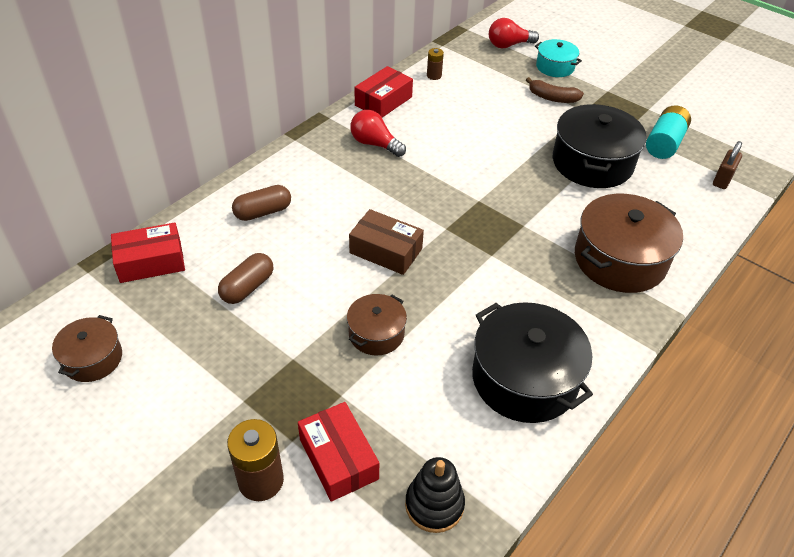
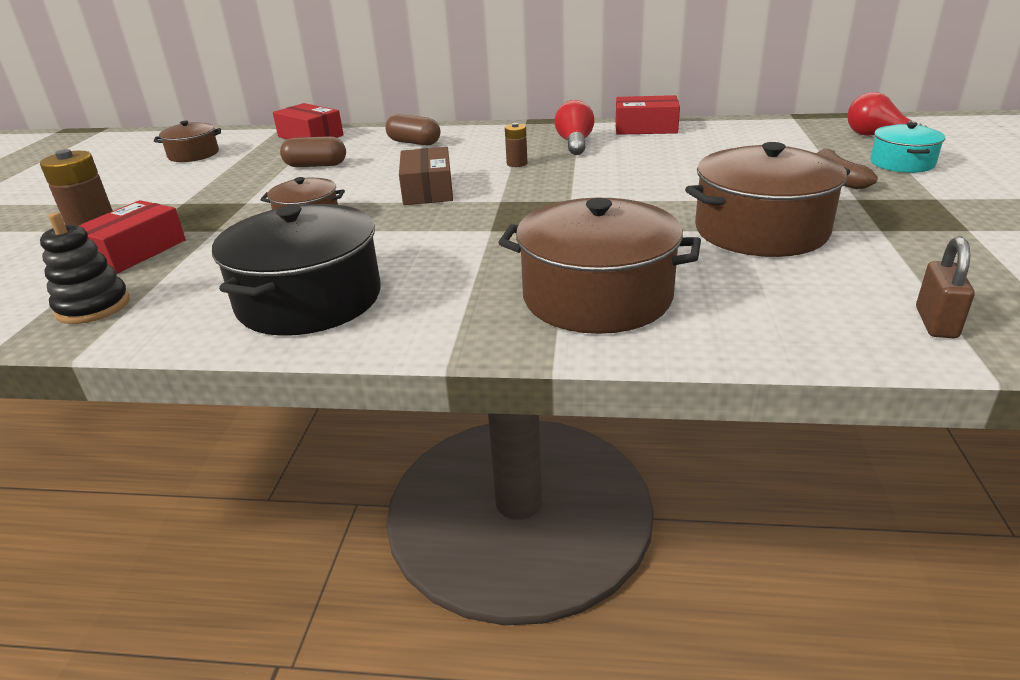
camera: 60 degrees right, 15 degrees down
brown battery [427,48,444,80] -> brown battery moved to [505,123,527,167]
black pot [553,104,647,188] -> brown pot [685,142,850,257]
turquoise battery [646,105,691,159] -> none
brown padlock [713,141,742,189] -> brown padlock turned 75 degrees counterclockwise [916,237,975,338]

